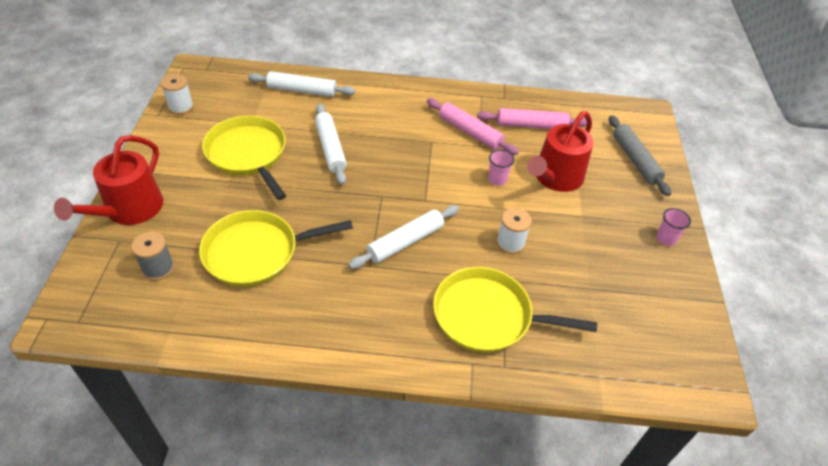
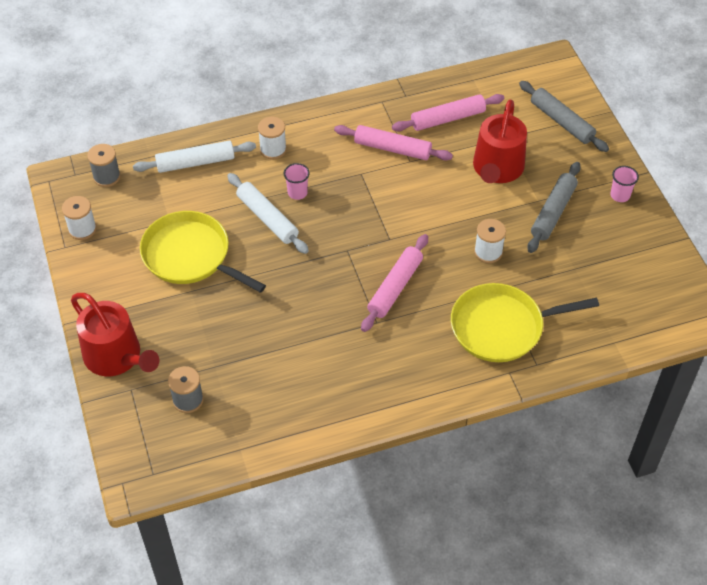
camera: 20 degrees left, 5 degrees up
red watering can [54,135,163,225] -> red watering can turned 45 degrees counterclockwise [71,293,159,376]
yellow pan [199,210,353,287] -> none
white rolling pin [348,205,459,269] -> pink rolling pin [361,234,428,332]
pink cup [488,150,515,186] -> pink cup moved to [284,163,310,200]
none -> grey spool [87,144,121,187]
none -> white spool [258,117,287,159]
none -> grey rolling pin [527,162,581,253]

